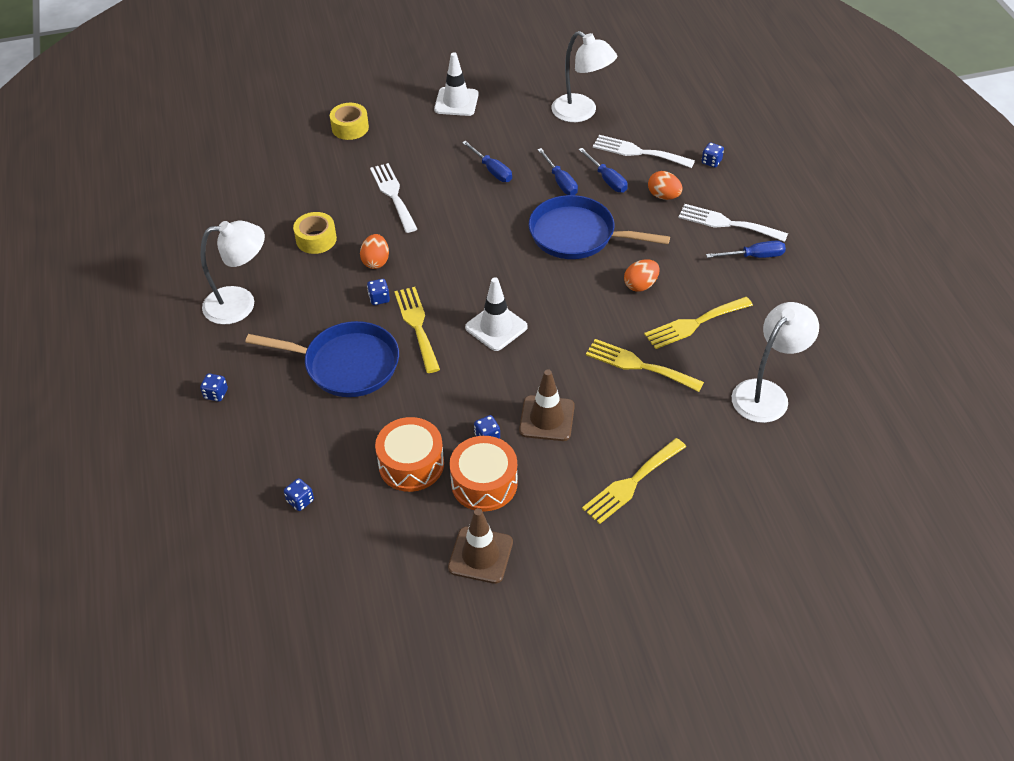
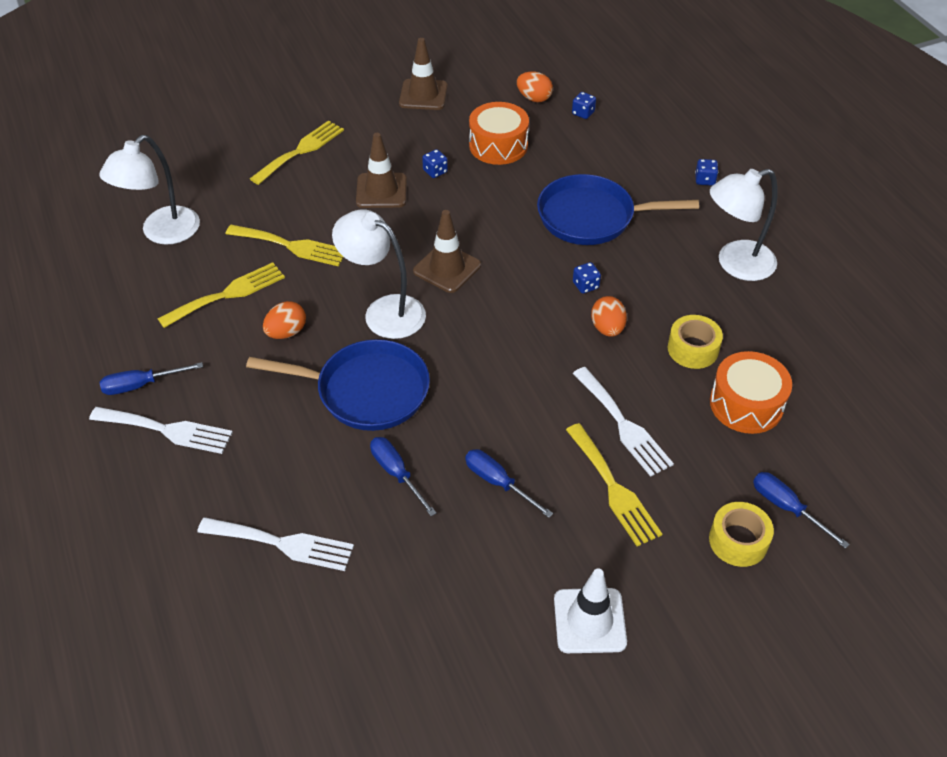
camera: 170 degrees right, 0 degrees up
yellow fork [394,287,440,373] -> yellow fork moved to [566,423,662,546]
orange drum [449,436,518,511] -> orange drum moved to [710,351,792,434]
white traffic cone [465,277,528,351] -> brown traffic cone [413,210,481,293]
white lamp [551,31,617,122] -> white lamp moved to [332,209,426,339]
blue screwdriver [579,148,628,193] -> blue screwdriver moved to [753,472,850,549]
orange egg [648,171,682,200] -> orange egg moved to [517,71,553,102]
blue dice [702,143,724,168] -> none

